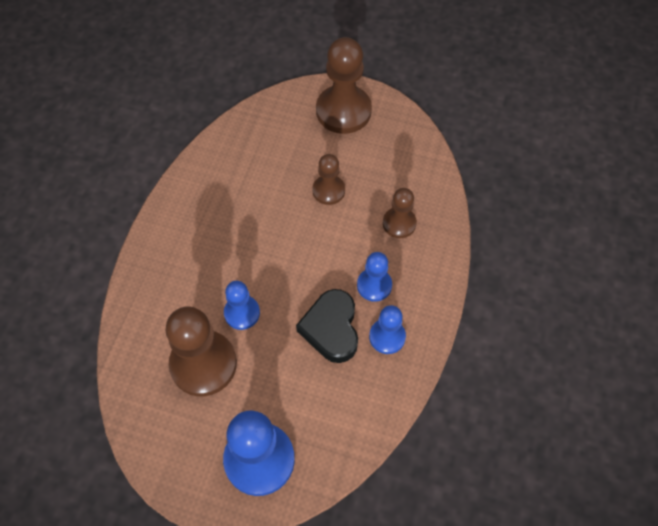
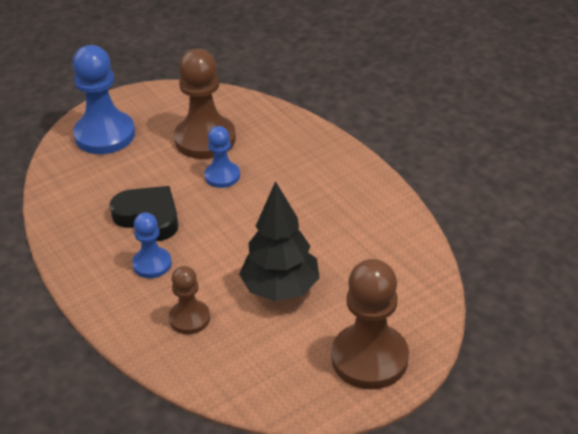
camera: 130 degrees right, 20 degrees down
brown pawn [312,154,345,205] -> black tree [239,181,320,301]
blue pawn [369,305,406,354] -> none

